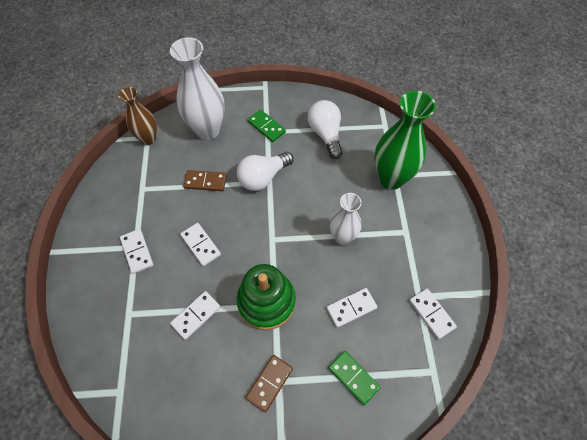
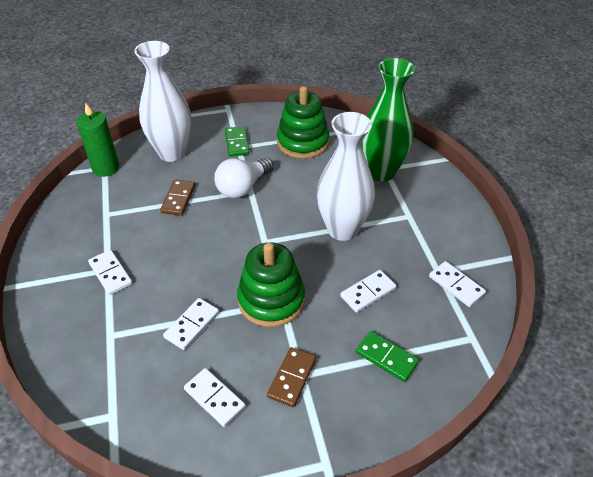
camera: 10 degrees left, 15 degrees down
brown vase [119,87,157,145] -> green candle [76,103,119,177]
white domino [180,223,221,266] -> white domino moved to [184,368,246,427]
brown domino [183,170,227,191] -> brown domino turned 75 degrees counterclockwise [160,179,195,216]
green domino [247,109,286,142] -> green domino turned 45 degrees clockwise [225,126,250,157]
white light bulb [308,100,343,159] -> green stacking toy [277,86,329,159]
white vase [330,193,362,245] -> white vase [317,112,375,241], size x1.63

